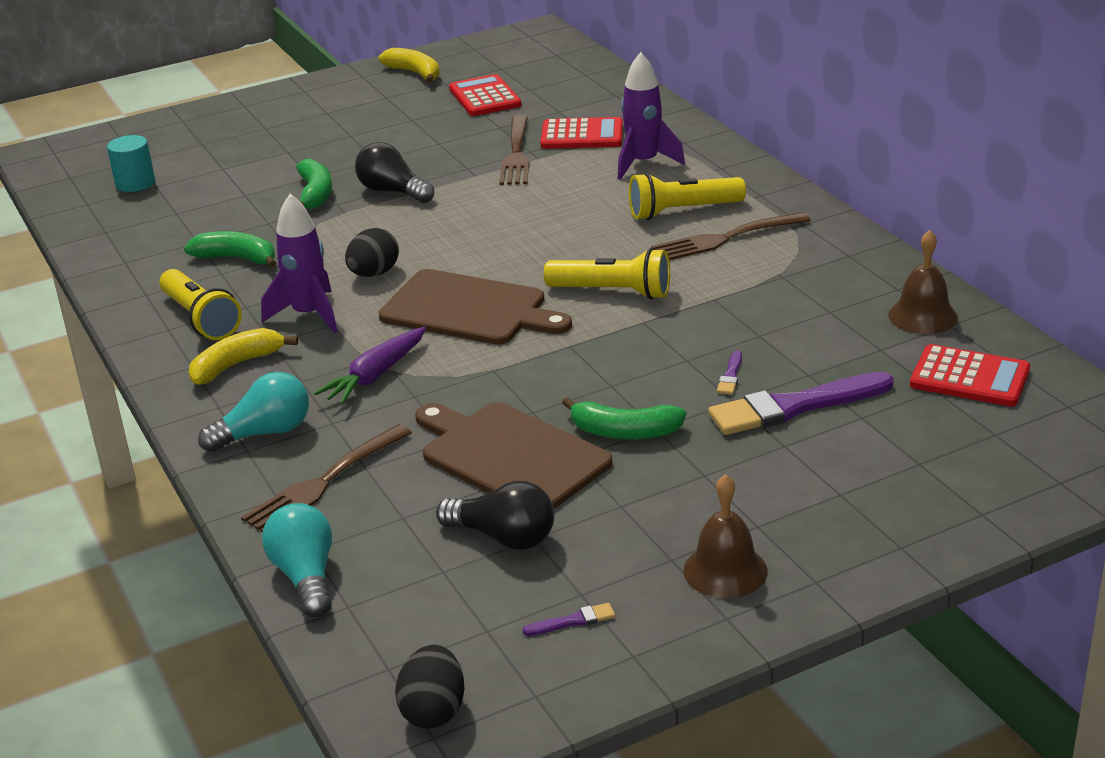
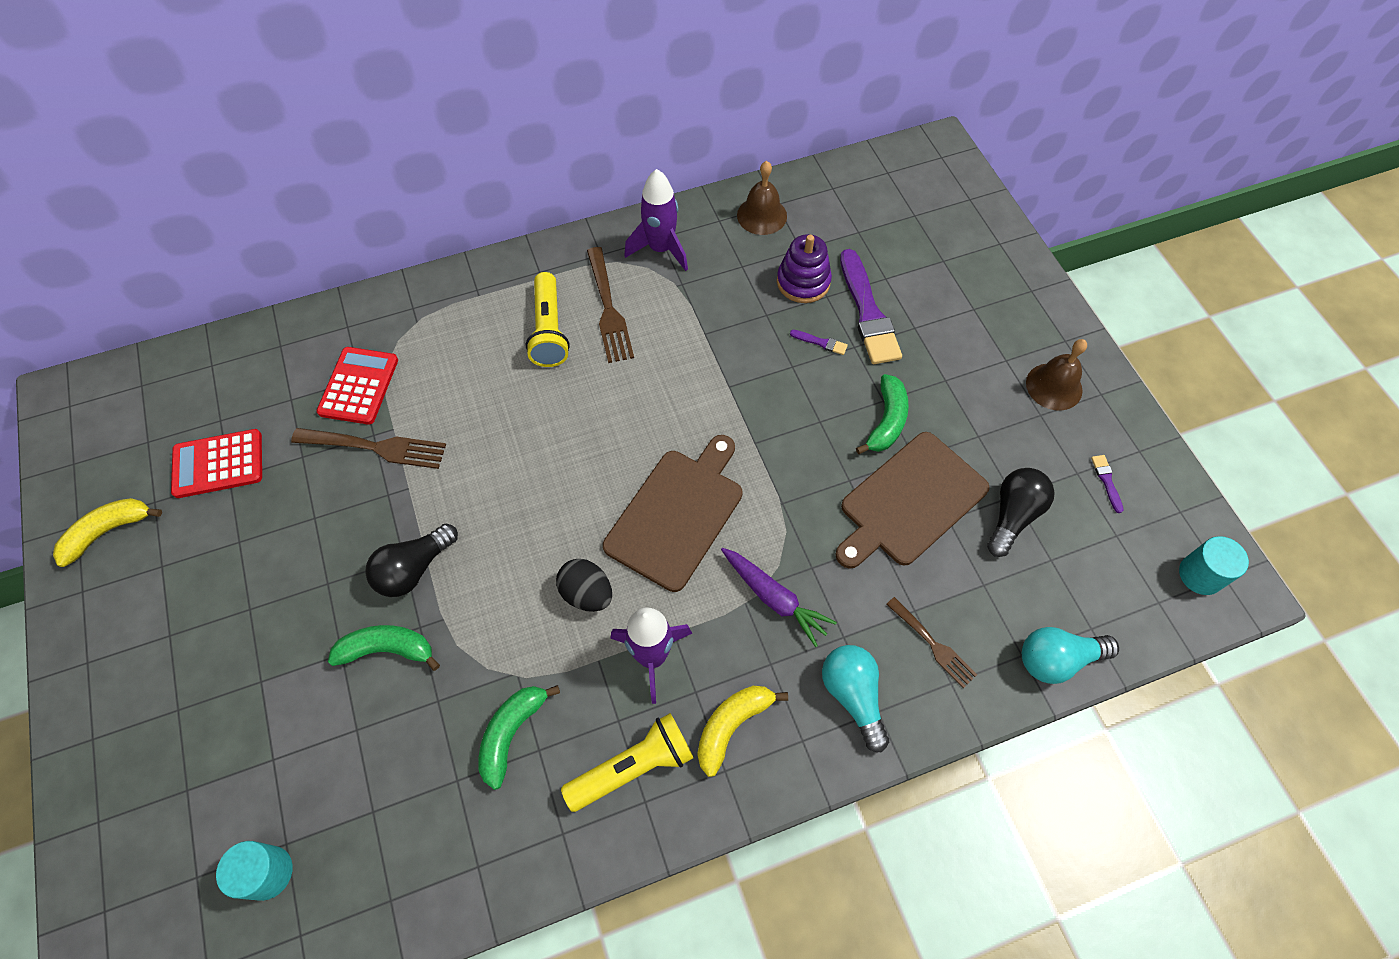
camera: 85 degrees left, 30 degrees up
yellow banana [189,328,298,385] -> yellow banana turned 75 degrees clockwise [698,686,788,777]
brown fork [241,424,412,533] -> brown fork [886,597,977,688], size x0.64
black egg [395,645,465,729] -> turquoise cylinder [1179,536,1249,595]
yellow flashlight [544,248,670,300] -> none
purple rocket [618,52,685,180] -> purple rocket moved to [624,169,688,271]
red calculator [910,344,1030,407] -> none
none -> purple stacking toy [777,234,832,303]

